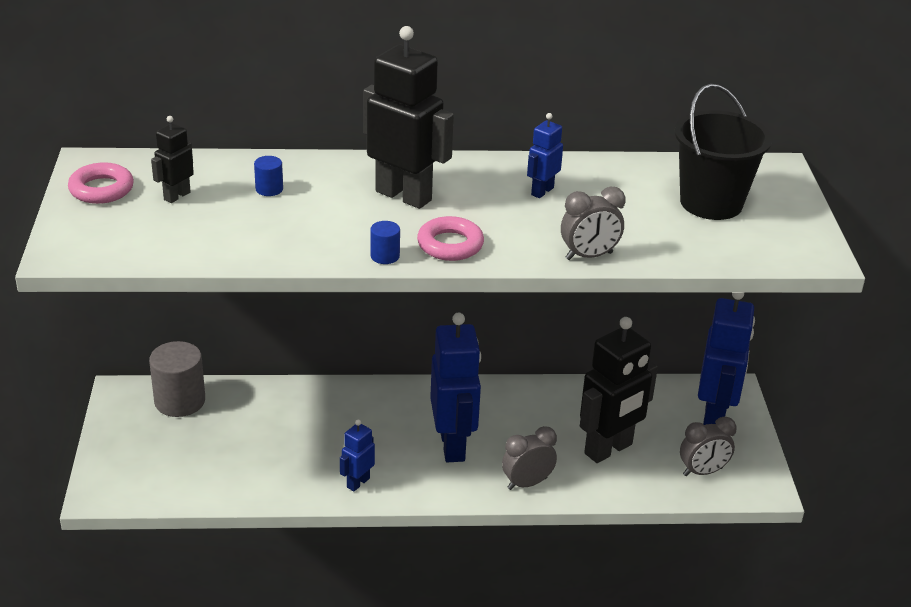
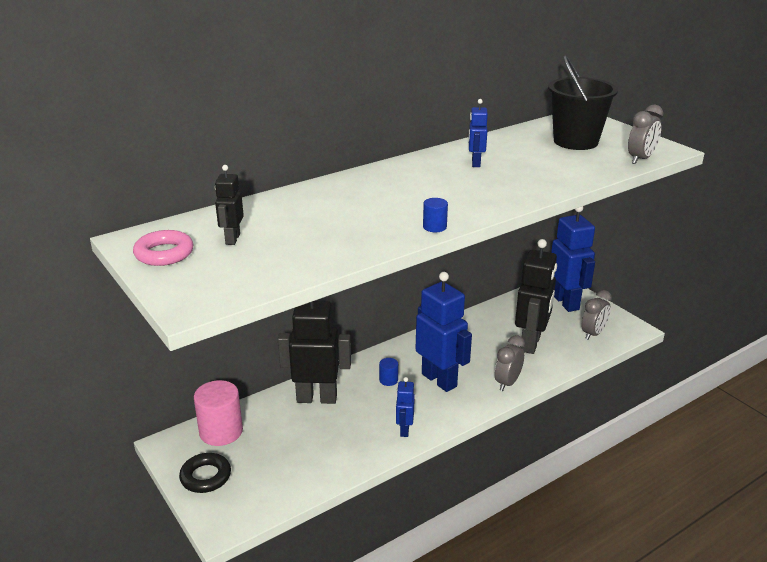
camera: 30 degrees left, 5 degrees down
grey cylinder [149,341,205,417] -> pink cylinder [194,380,243,446]
blue cylinder [254,156,283,196] -> blue cylinder moved to [379,358,398,386]
black robot [363,26,454,209] -> black robot moved to [278,301,351,404]
pink ring [417,216,484,261] -> none
grey clock [561,187,626,260] -> grey clock moved to [628,105,663,164]
none -> black ring [179,453,231,493]

